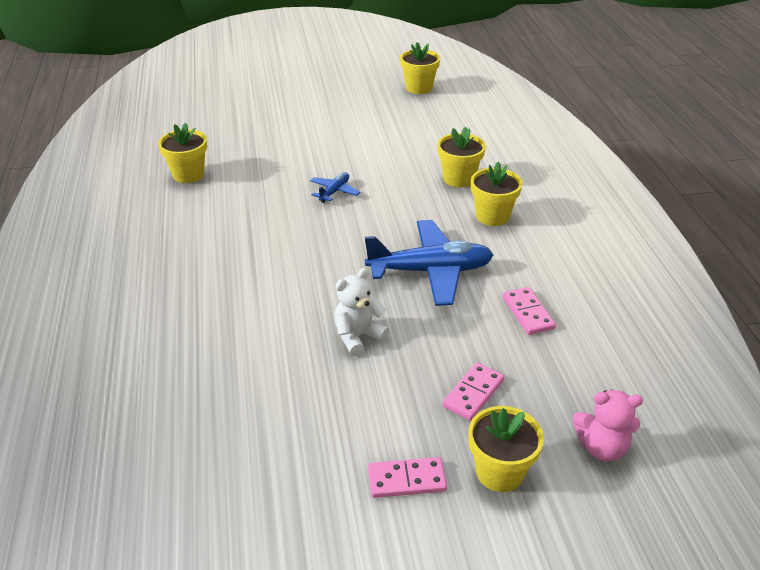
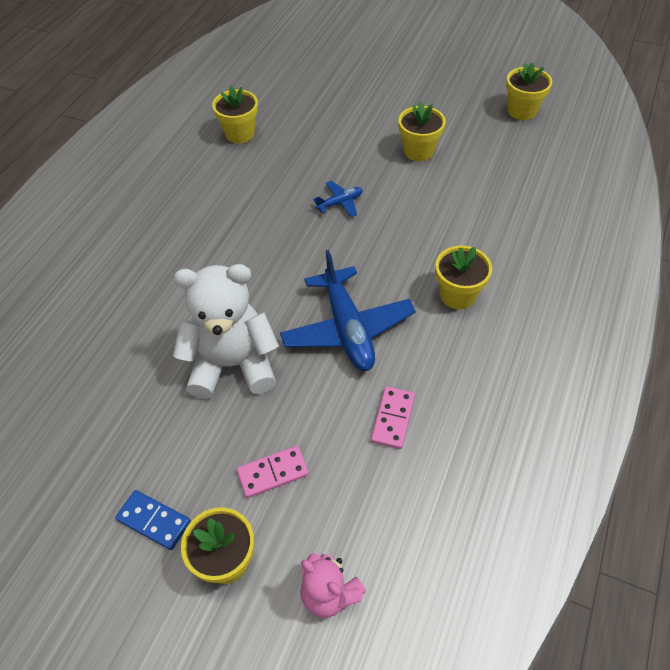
camera: 35 degrees right, 15 degrees up
white teddy bear [334,268,390,356] -> white teddy bear [173,264,279,399], size x1.84
blue plane [365,220,493,306] -> blue plane turned 45 degrees clockwise [280,250,416,371]
pink domino [368,457,447,498] -> blue domino [115,490,191,550]
yellow flower pot [437,127,486,187] -> yellow flower pot moved to [398,101,446,161]

